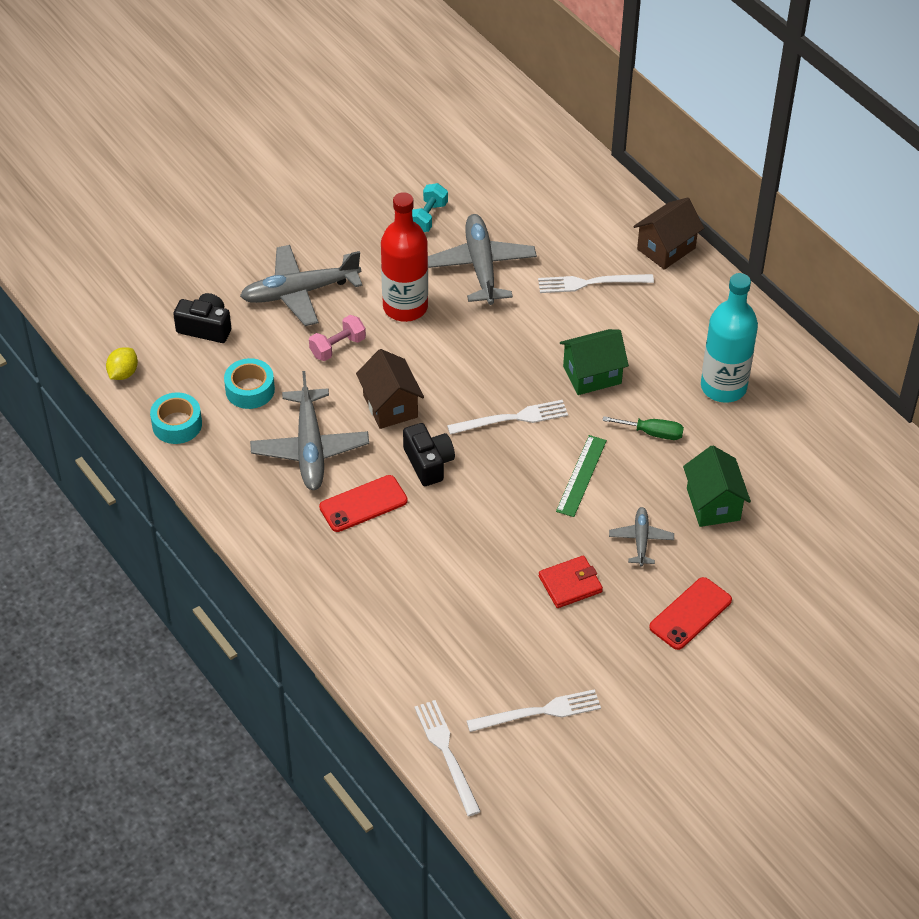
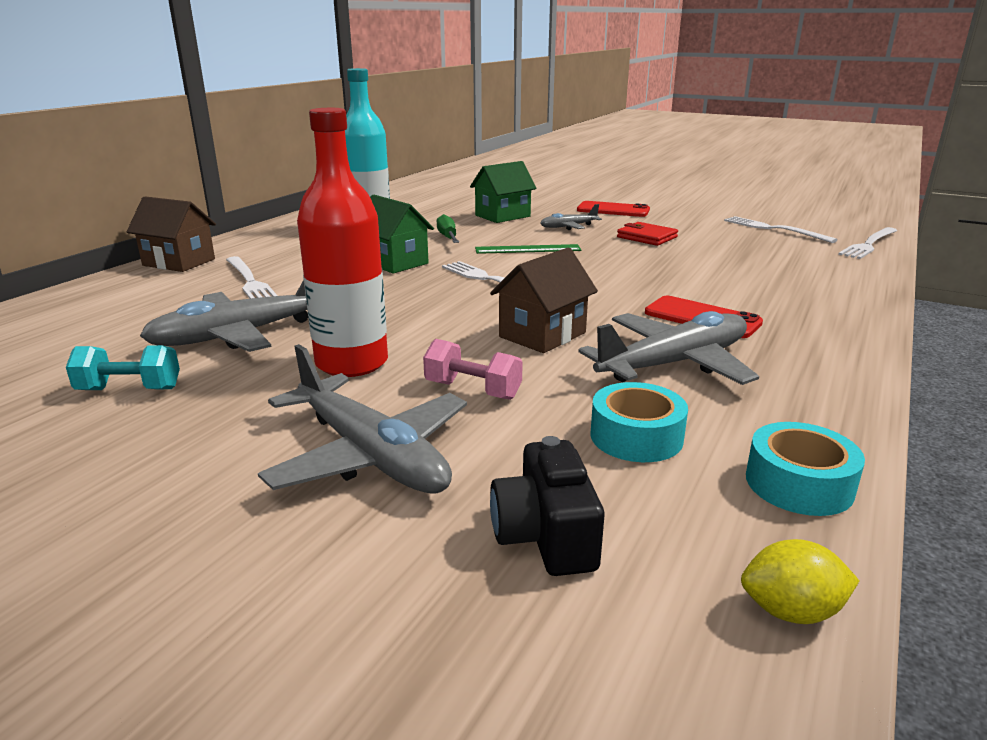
camera: 115 degrees left, 25 degrees down
black camera [403,423,455,486] -> none

